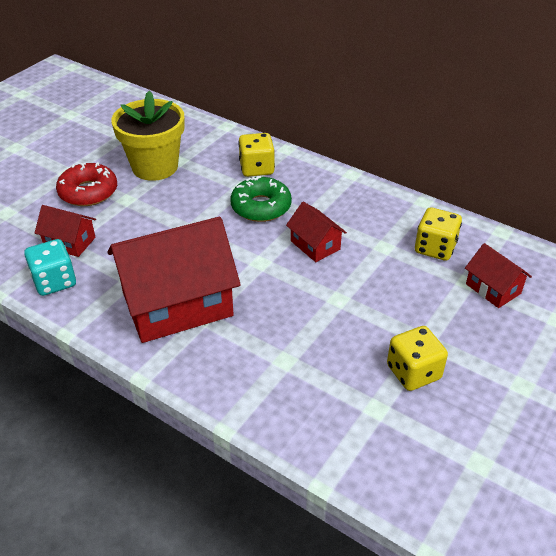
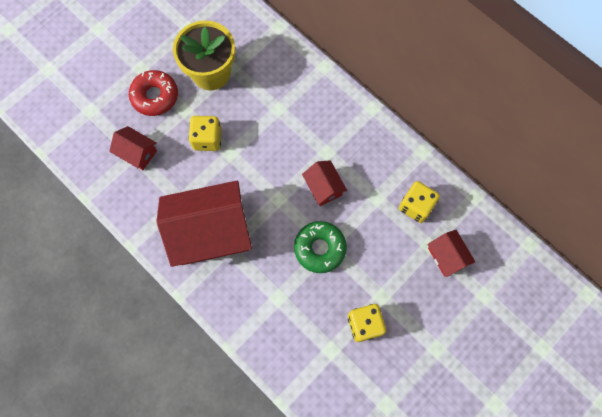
camera: 10 degrees right, 30 degrees up
turquoise dice [24,239,76,296] -> none
green donut [230,176,292,222] -> green donut moved to [294,221,347,273]
yellow dice [238,133,275,177] -> yellow dice moved to [189,116,222,151]

